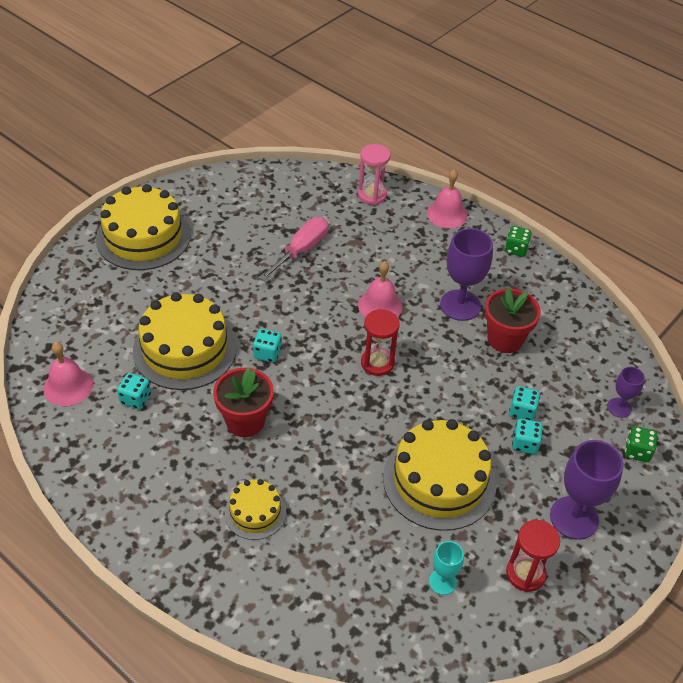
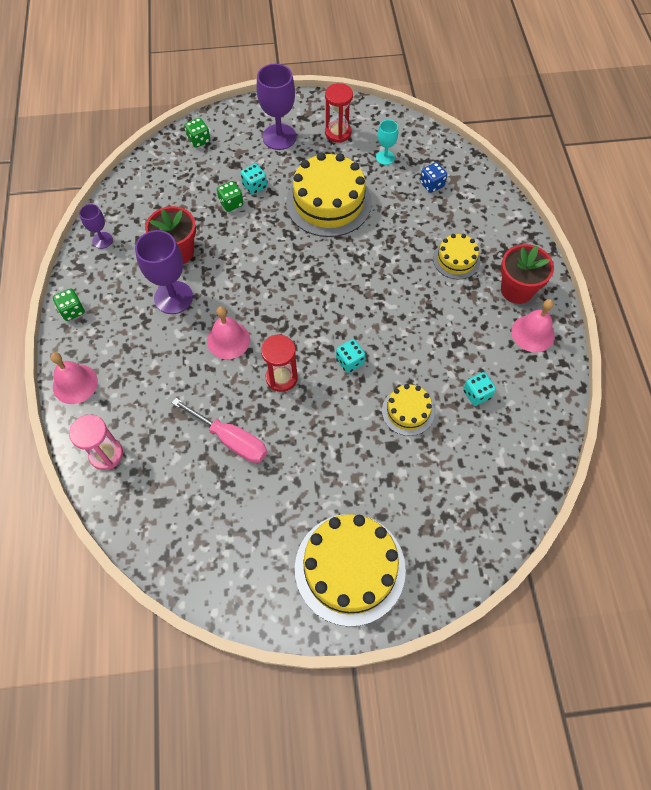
camera: 135 degrees left, 15 degrees up
pink bell [44,342,93,406] -> pink bell moved to [511,299,555,352]
yellow cake [133,292,237,390] -> yellow cake [382,384,435,436], size x0.53
red flower pot [213,368,274,437] -> red flower pot moved to [501,244,554,304]
pink screwdriver [259,217,328,281] -> pink screwdriver turned 135 degrees counterclockwise [172,398,267,463]
red hourglass [361,309,400,376] -> red hourglass moved to [261,335,298,392]
turquoise dice [509,386,540,421] -> green dice [217,181,243,212]
purple goblet [607,367,645,418] -> purple goblet moved to [79,204,113,249]
none -> blue dice [420,162,447,193]

